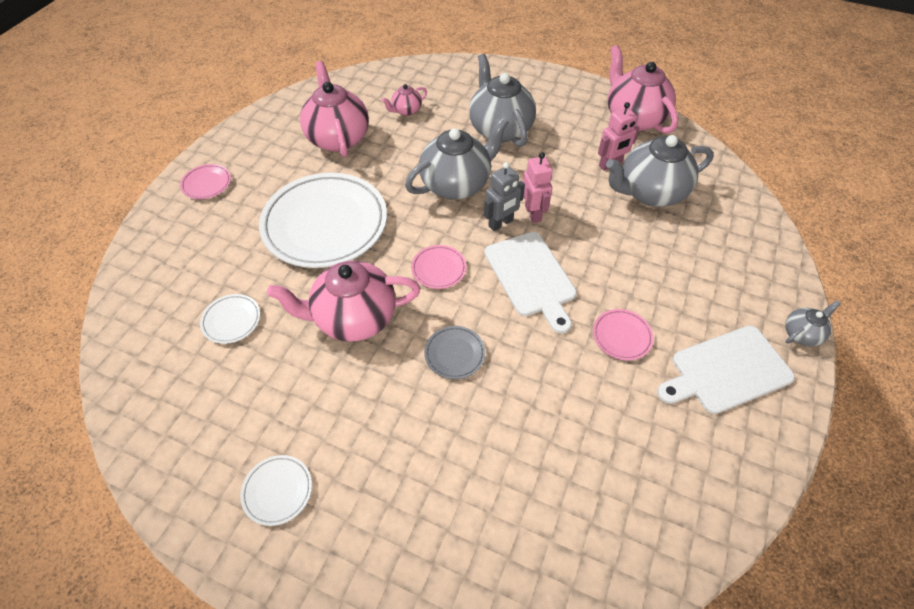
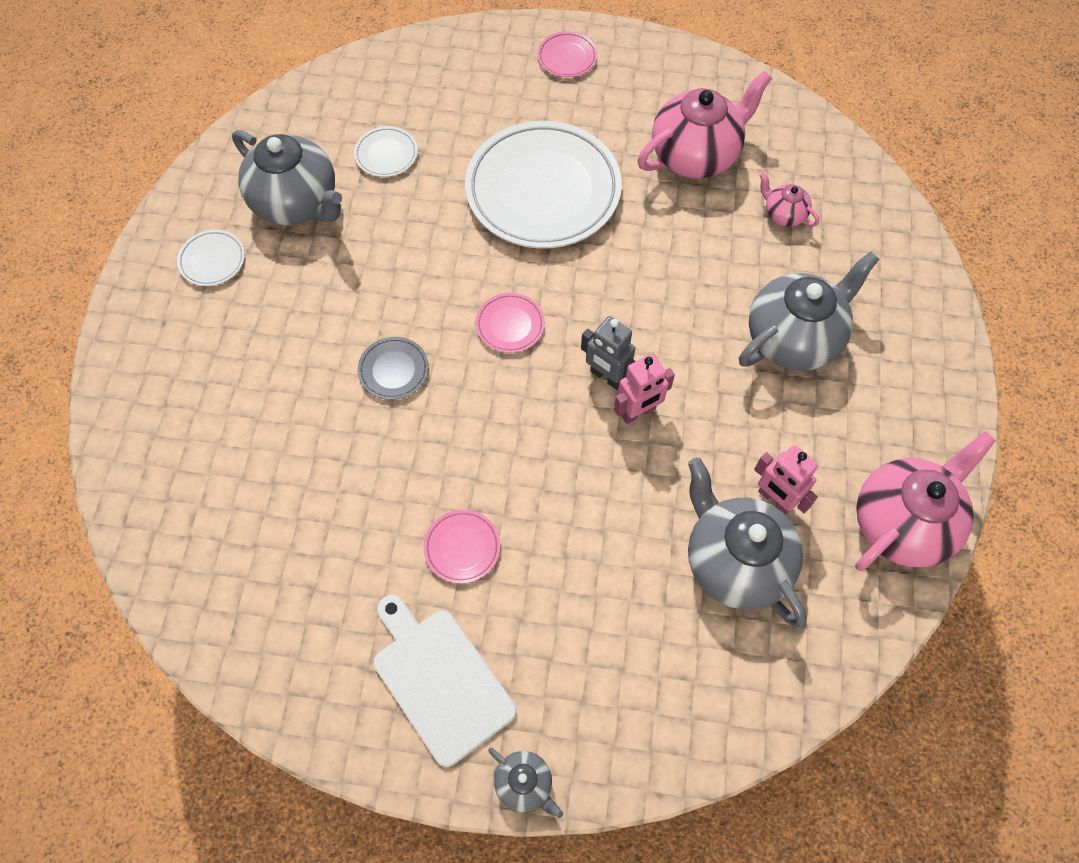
camera: 75 degrees right, 10 degrees up
pink teapot [267,261,421,342] -> none
grey teapot [405,117,509,199] -> grey teapot moved to [232,130,342,225]
white cutting board [484,232,577,334] -> none

